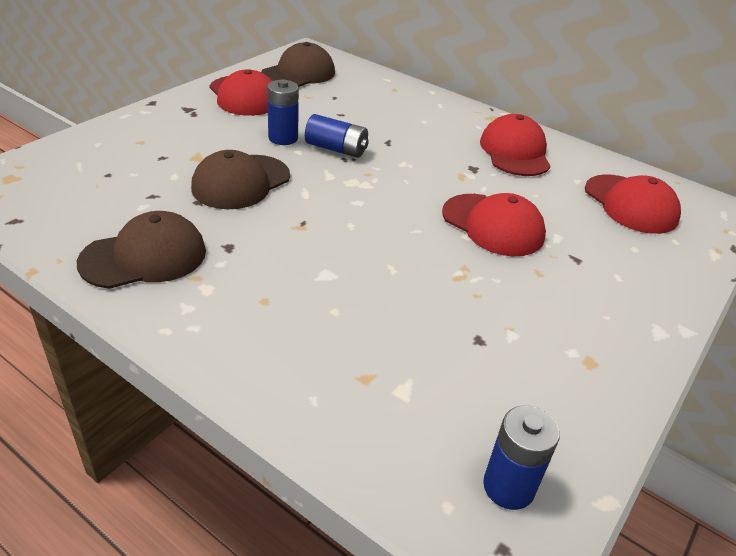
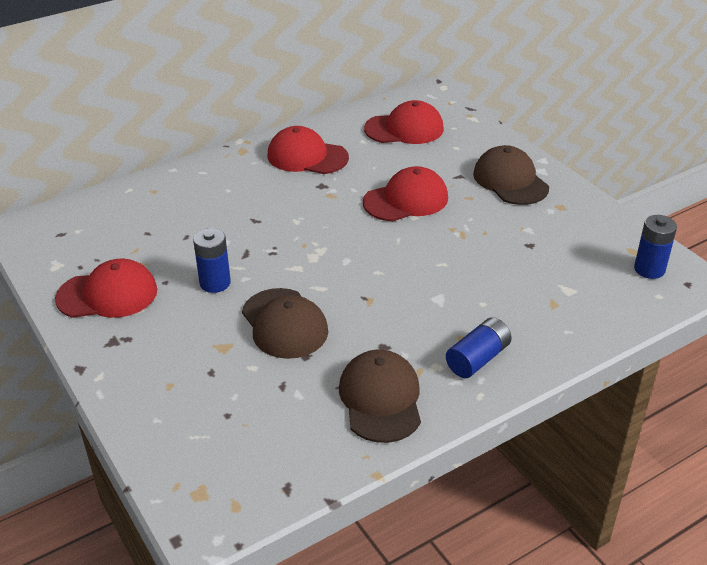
camera: 65 degrees left, 0 degrees up
brown cap [261,42,335,87] -> brown cap moved to [473,145,549,205]
blue battery [305,114,369,158] -> blue battery moved to [446,317,512,378]

